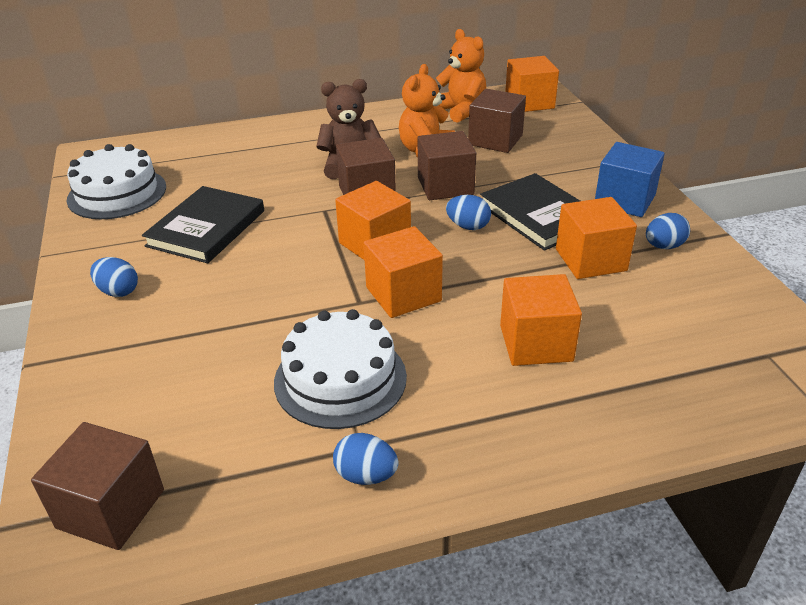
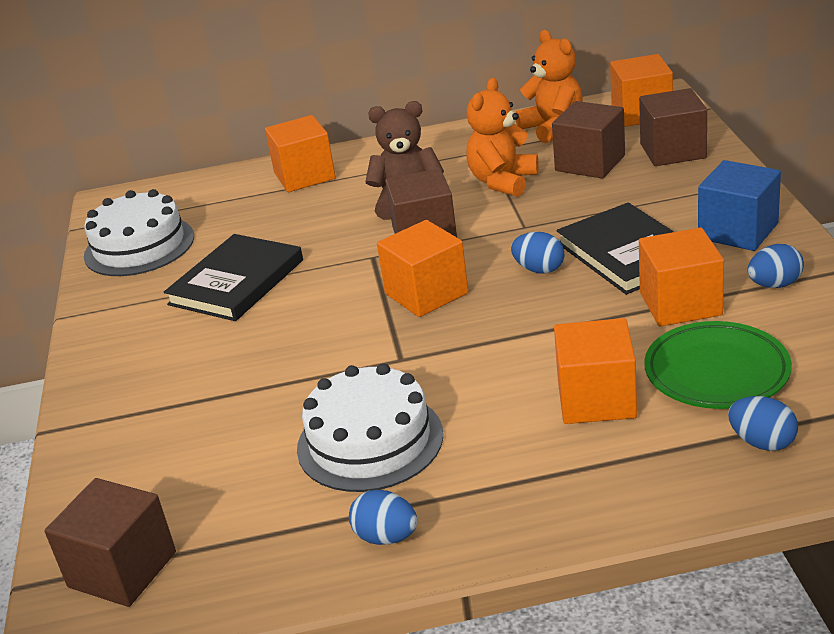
camera: 10 degrees right, 5 degrees down
blue egg [90,257,138,297] -> blue egg moved to [728,396,798,451]
orange cube [364,226,443,318] -> orange cube moved to [265,115,336,192]
brown cube [418,131,476,200] -> brown cube moved to [639,88,707,166]
none -> green plate [644,321,792,409]

